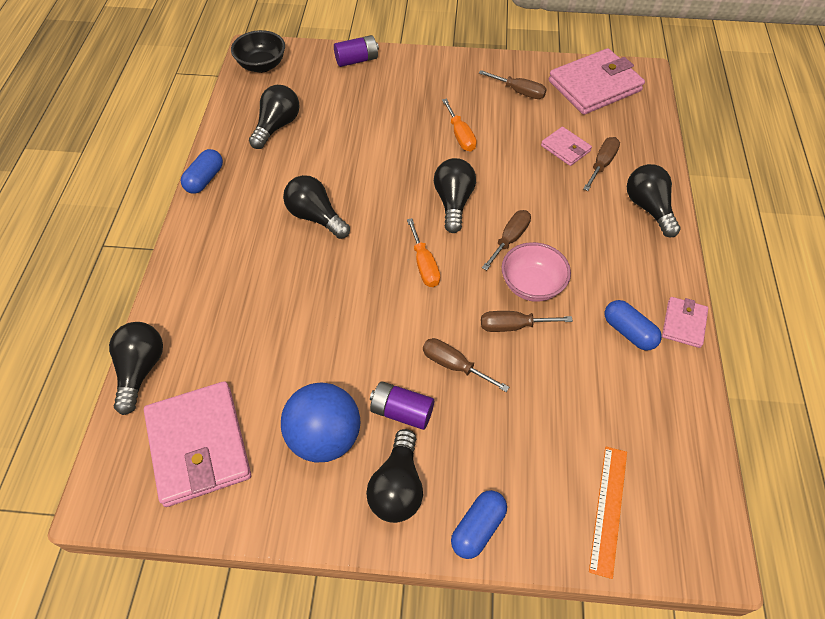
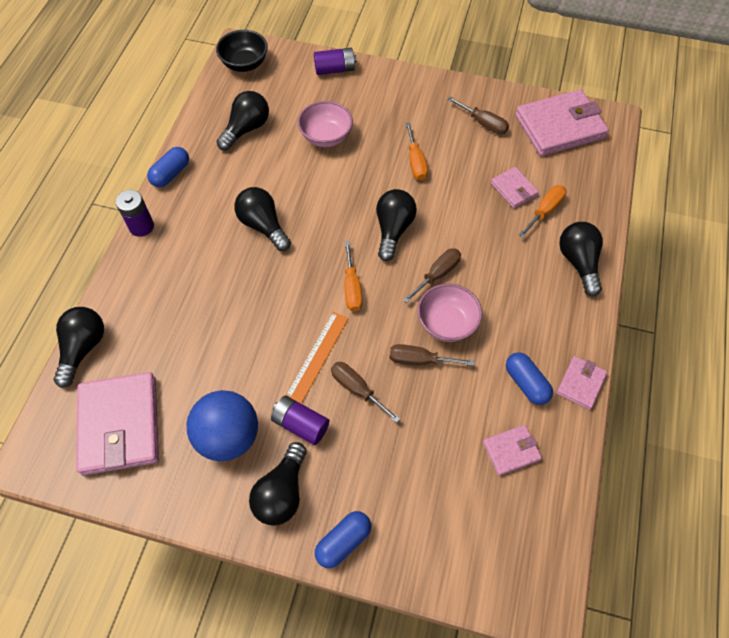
camera: 10 degrees right, 5 degrees up
brown screwdriver [583,137,620,191] -> orange screwdriver [519,185,566,238]
orange ruler [589,447,627,579] -> orange ruler moved to [286,312,349,404]
none -> purple battery [116,190,154,237]
none -> pink bowl [298,101,353,147]
none -> pink wallet [483,425,542,476]

